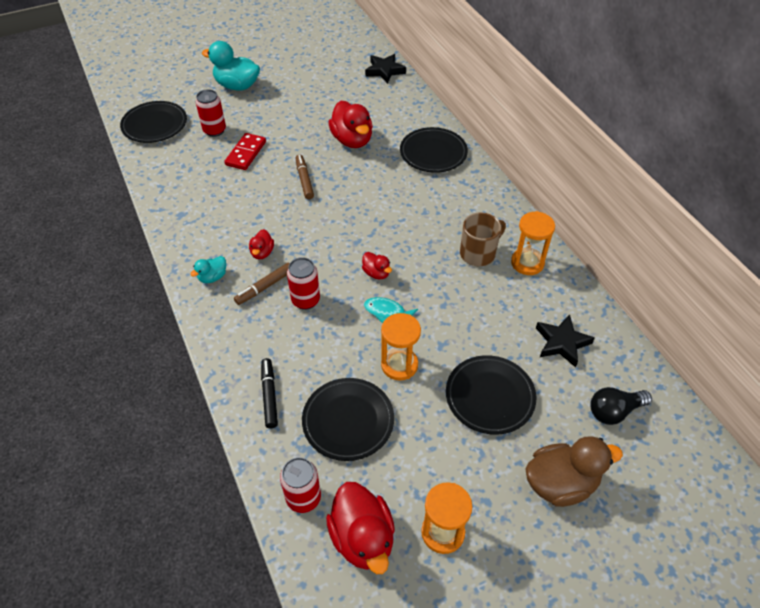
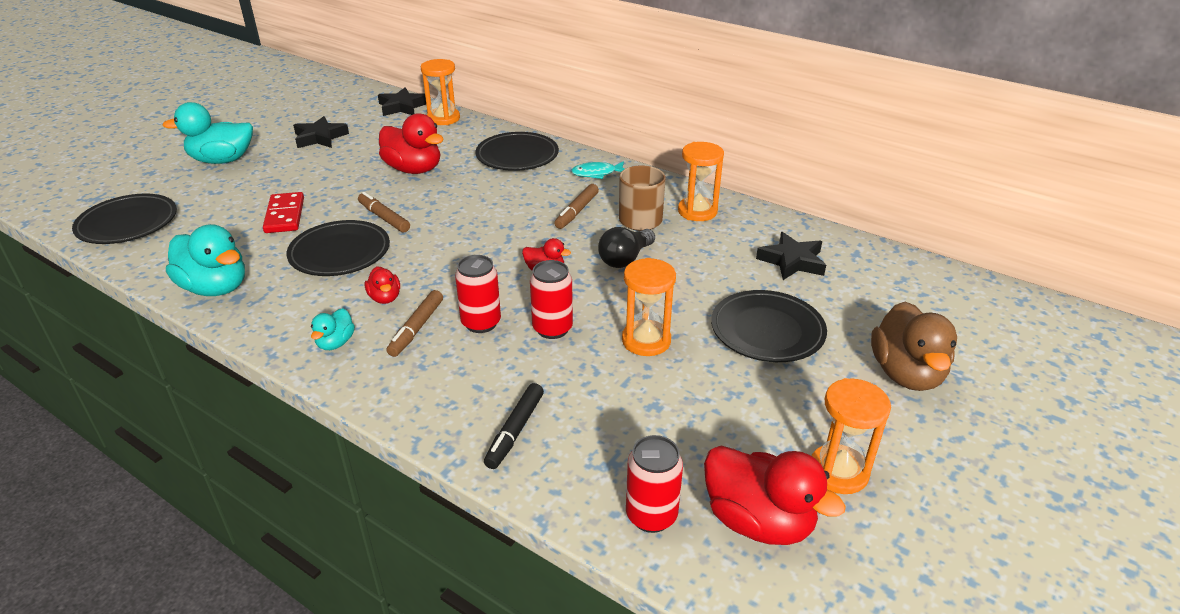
camera: 30 degrees left, 15 degrees down
red can [196,89,226,137] -> red can moved to [530,260,573,339]
black marker [261,358,278,428] -> black marker turned 120 degrees counterclockwise [484,383,544,469]
black plate [302,378,394,461] -> black plate moved to [286,220,390,276]
turquoise fish [364,297,418,323] -> turquoise fish moved to [571,162,624,179]
brown duck [525,436,623,507] -> brown duck turned 135 degrees clockwise [871,302,957,391]
black light bulb [590,387,652,425] -> black light bulb moved to [598,227,655,268]
none -> turquoise duck [166,224,245,296]
none -> black star [293,116,349,148]
none -> orange hourglass [421,59,460,125]
none -> brown marker [554,184,599,229]

